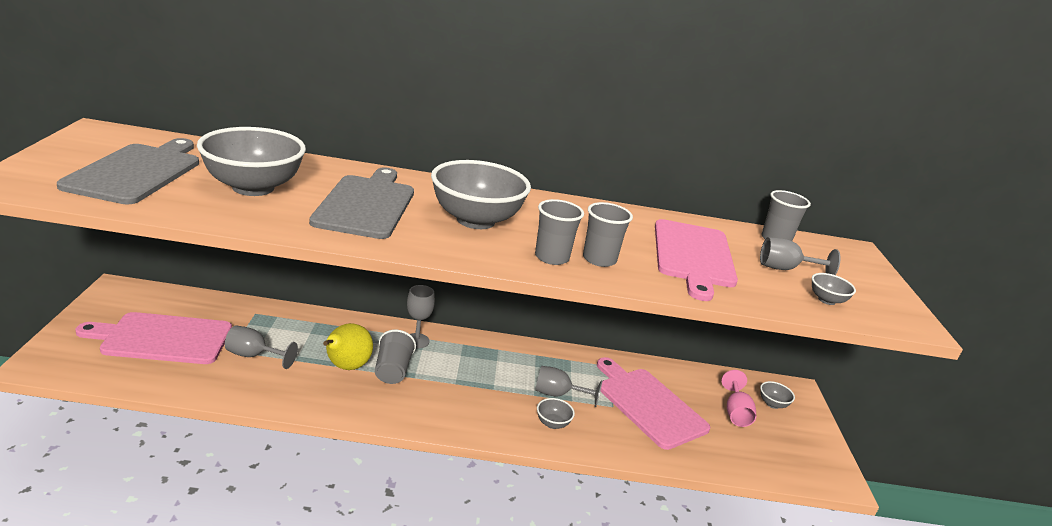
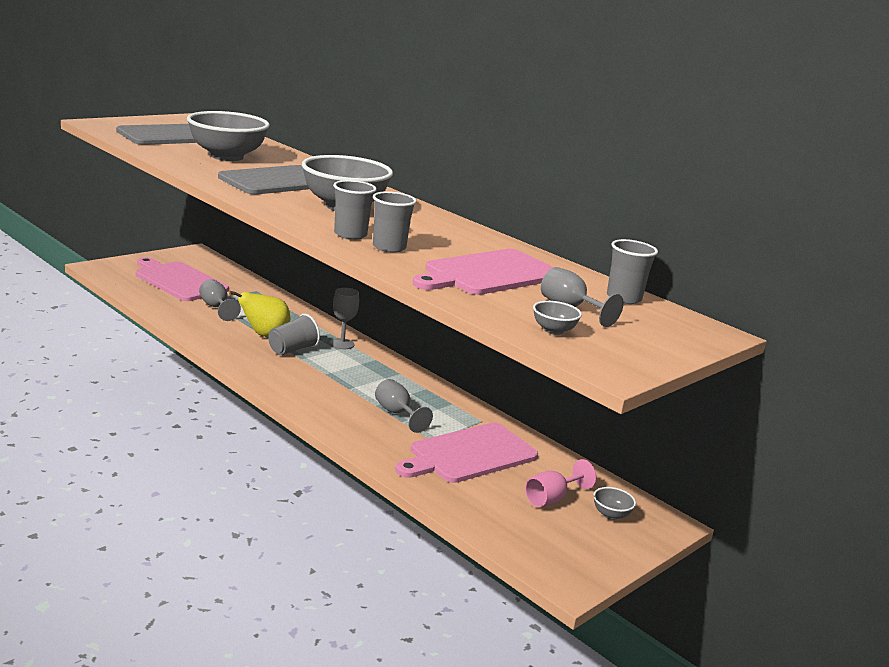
camera: 45 degrees right, 5 degrees down
grey bowl [537,398,575,429] -> none
pink cutting board [597,357,710,450] -> pink cutting board turned 135 degrees counterclockwise [395,423,538,483]

